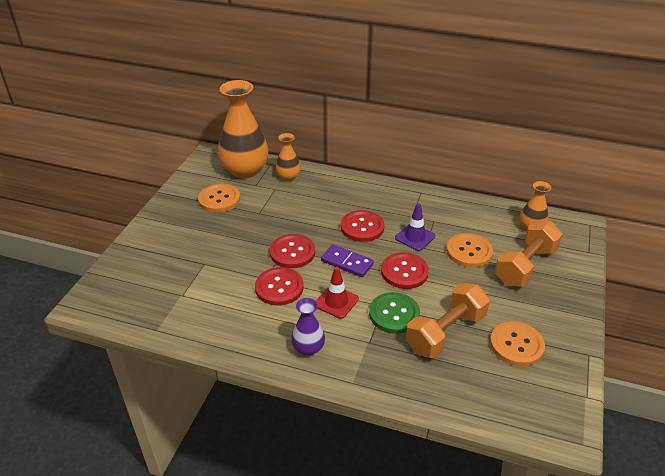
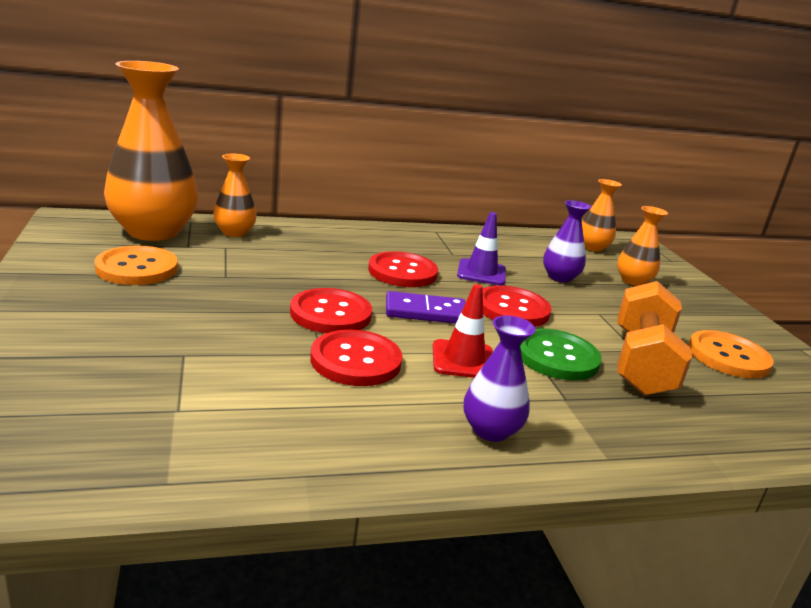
camera: 35 degrees left, 15 degrees down
orange button [446,233,493,268] -> purple vase [543,200,592,282]
orange dumbbell [495,220,563,287] -> orange vase [617,206,668,286]

